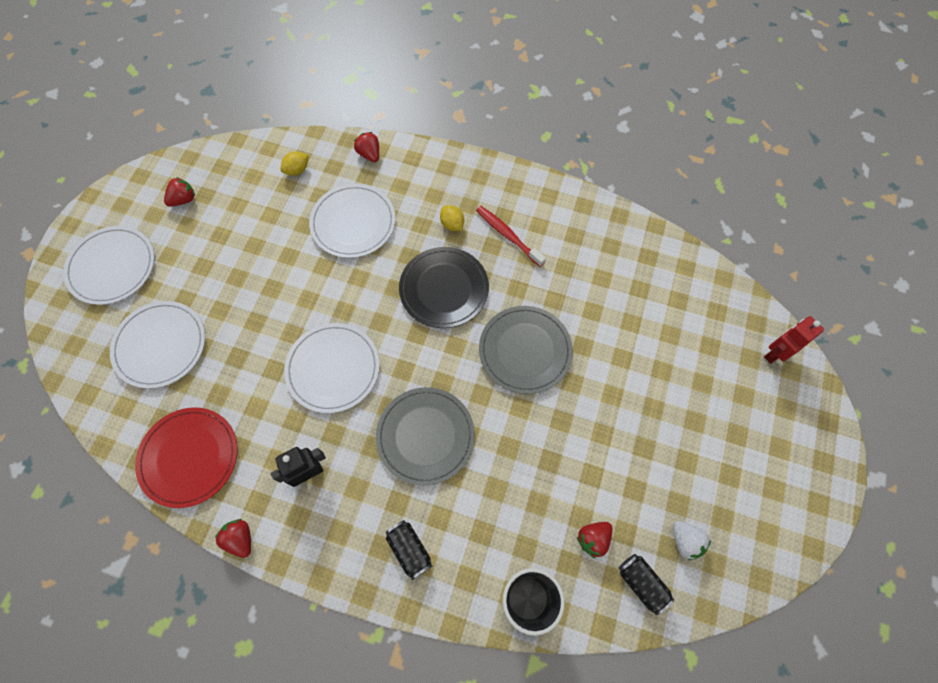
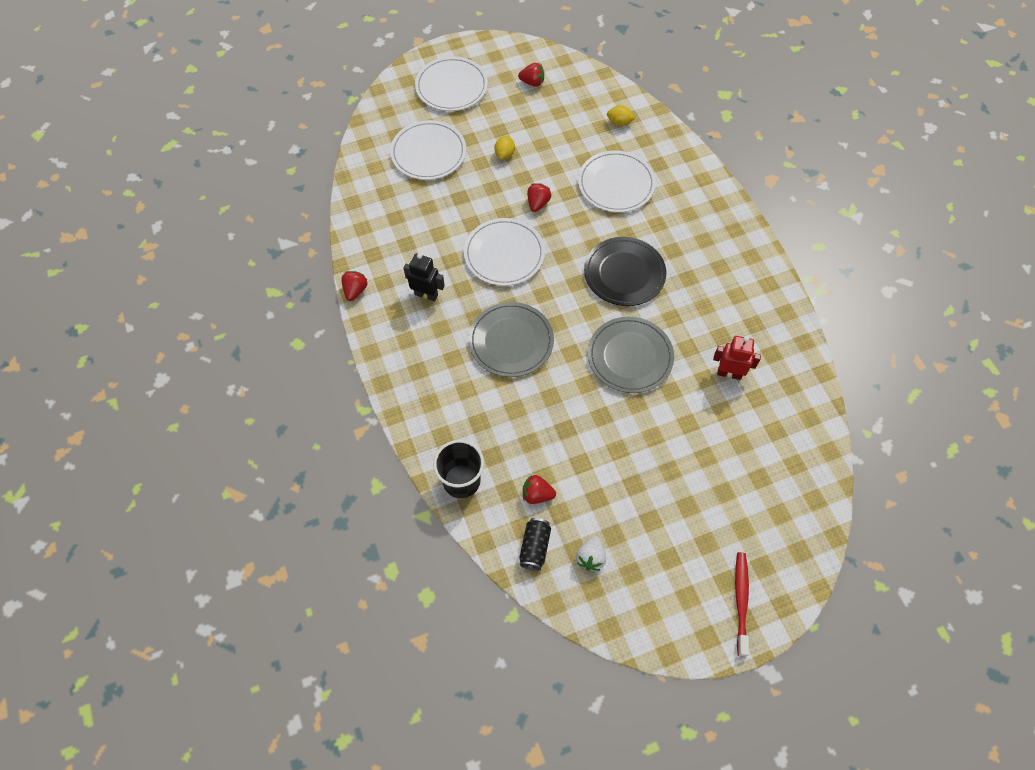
camera: 50 degrees right, 5 degrees down
red plate [135,407,238,508] -> none
red strawberry [354,132,379,162] -> red strawberry moved to [527,183,551,212]
black can [386,520,432,580] -> none
yellow lemon [440,205,464,231] -> yellow lemon moved to [494,136,515,159]
red toothbrush [476,206,546,267] -> red toothbrush moved to [735,552,749,657]
red robot [764,316,824,364] -> red robot moved to [713,336,761,380]

